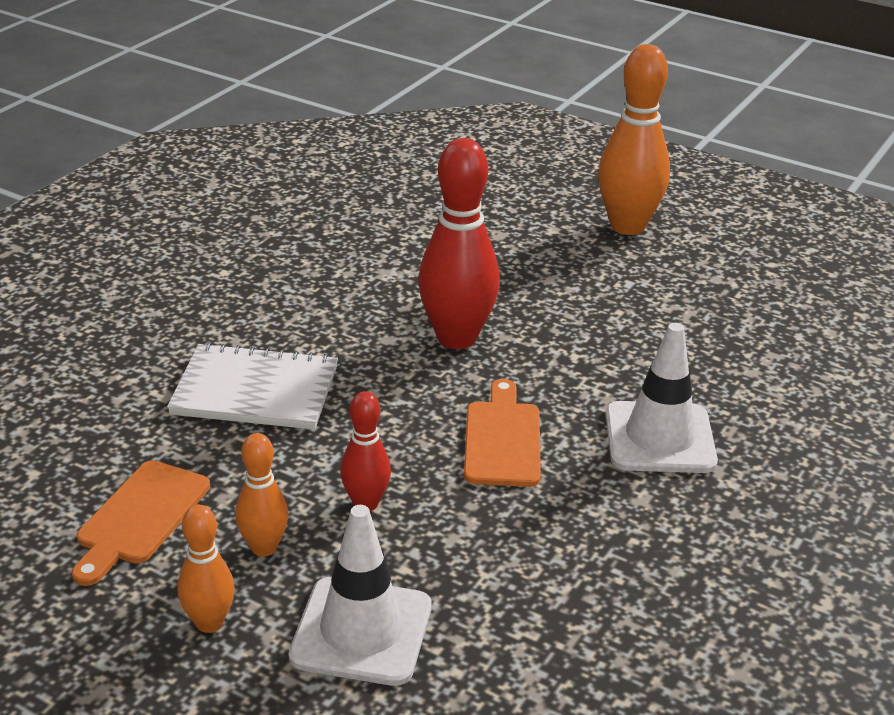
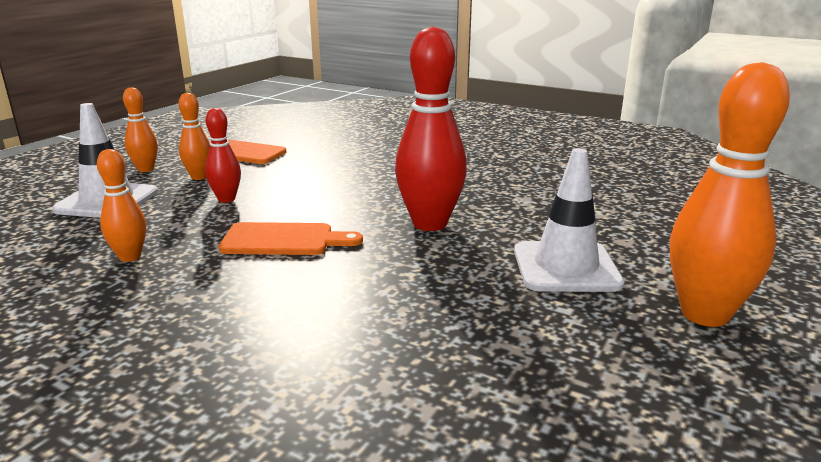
camera: 90 degrees right, 10 degrees down
white notebook [167,342,338,430] -> none
white traffic cone [606,323,718,473] -> white traffic cone moved to [514,148,624,292]
none -> orange bowling pin [97,149,146,262]

